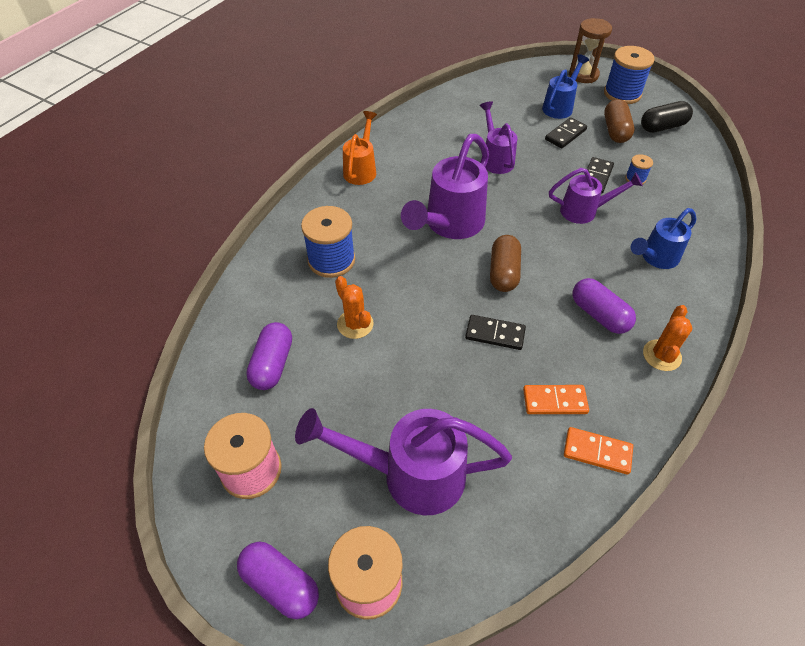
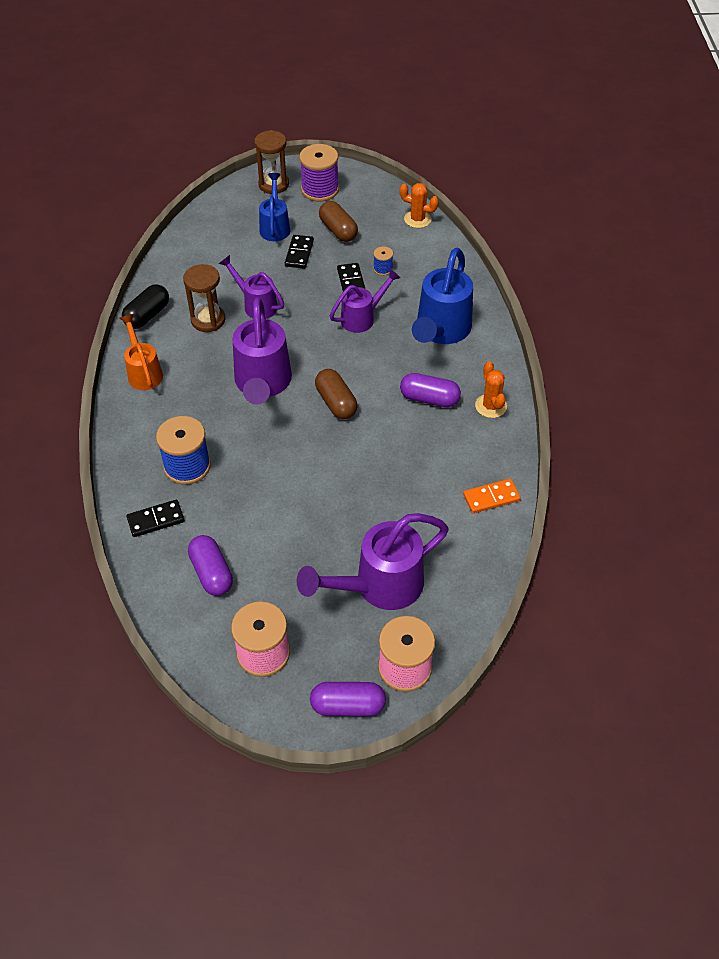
camera: 35 degrees left, 0 degrees up
orange cactus [335,276,374,339] -> orange cactus moved to [400,183,439,228]
black domino [465,315,526,350] -> black domino moved to [127,500,184,537]
orange domino [523,385,589,414] -> none
blue spool [604,46,655,104] -> purple spool [299,144,339,202]
blue watering can [631,208,696,269] -> blue watering can [412,247,473,344], size x1.65
black capsule [641,101,693,133] -> black capsule moved to [122,284,169,329]
none -> brown hourglass [183,264,225,332]

